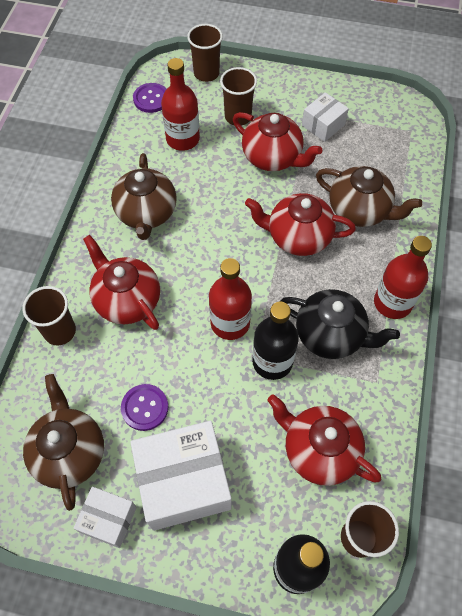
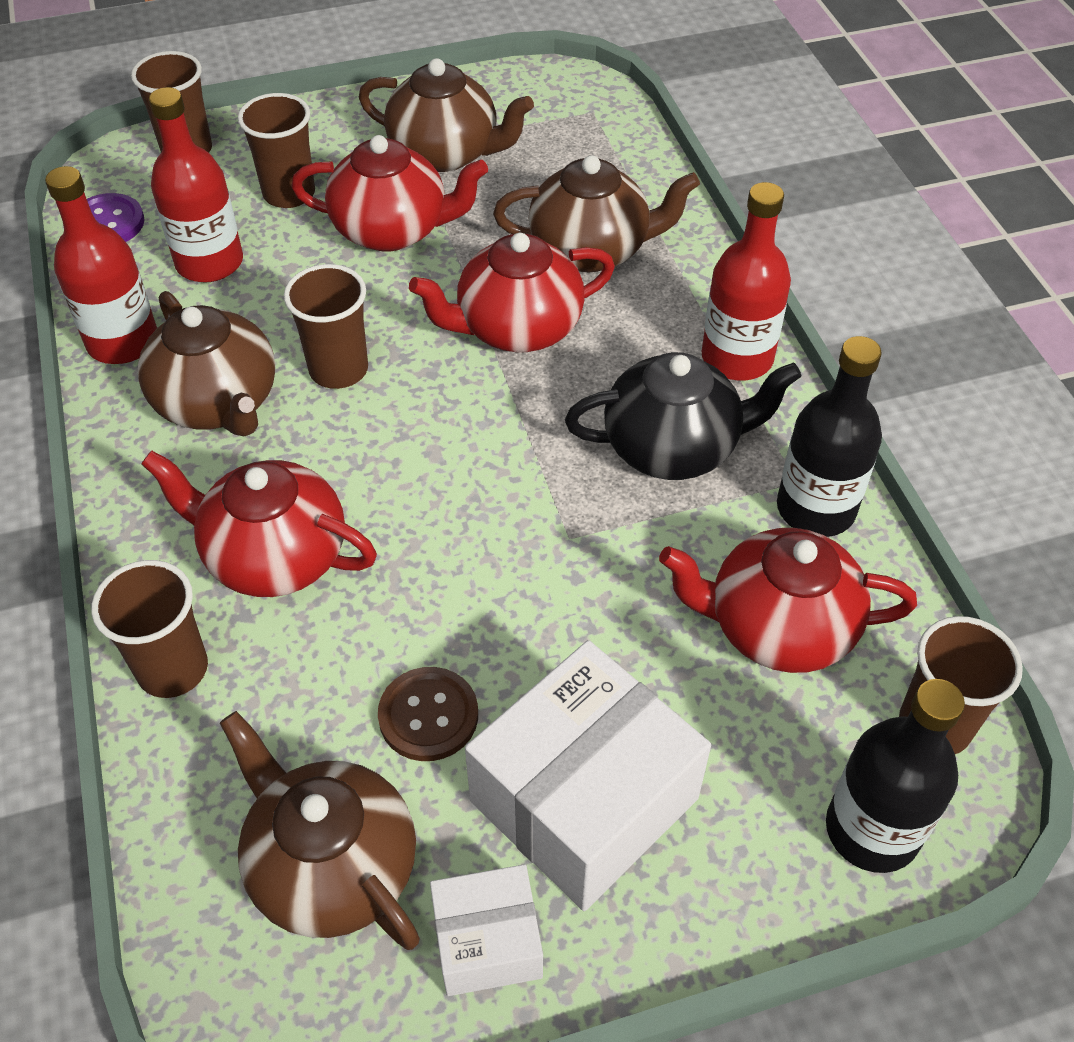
camera: 30 degrees left, 10 degrees down
purple button [121,384,168,431] -> brown button [378,667,478,761]
red bottle [209,258,252,340] -> red bottle moved to [45,166,157,364]
black bottle [252,302,299,380] -> black bottle moved to [777,336,882,537]
white box [302,92,349,142] -> brown teapot [359,58,534,172]
none -> brown cup [284,264,368,389]

